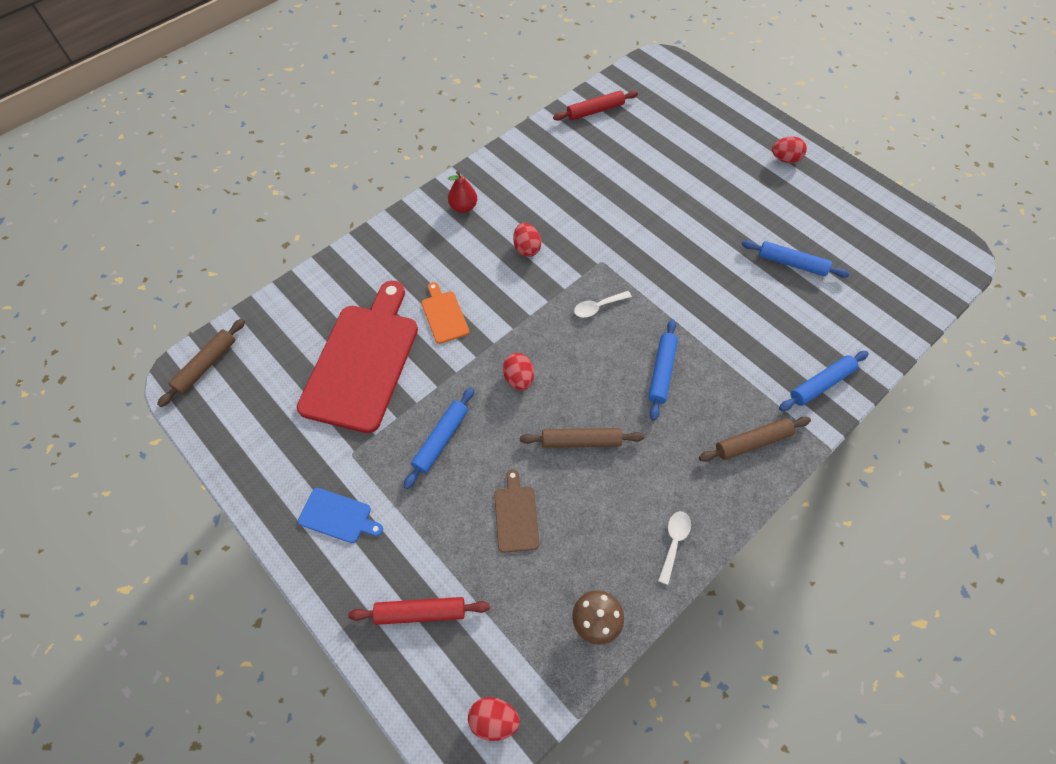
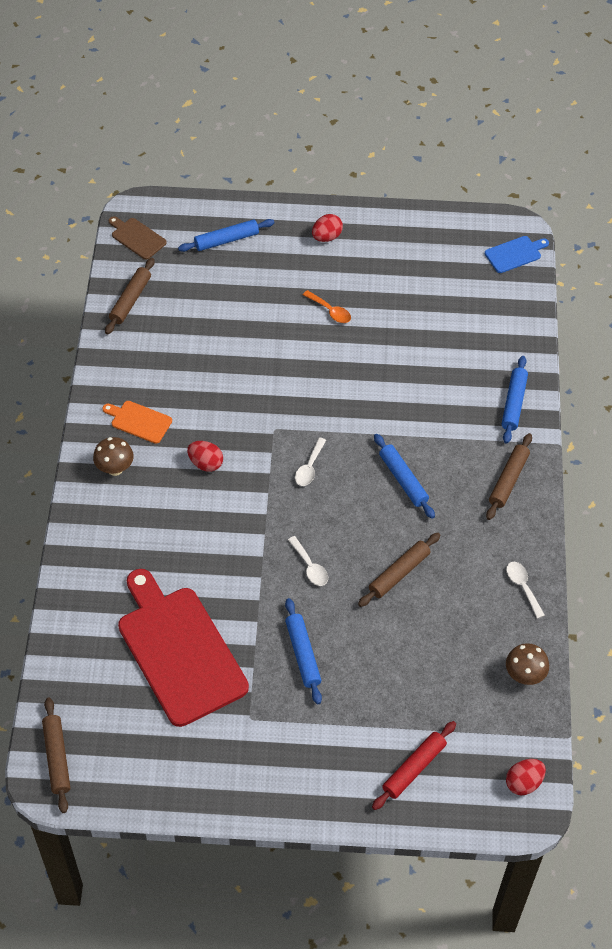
camera: 45 degrees left, 5 degrees down
blue cutting board [298,488,383,543] -> blue cutting board moved to [485,236,549,273]
orange cutting board [421,282,469,344] -> orange cutting board moved to [102,401,172,444]
red pear [448,171,477,213] -> brown mushroom [93,437,134,476]
brown cutting board [494,469,539,553] -> brown cutting board moved to [109,216,167,260]
red egg [503,353,534,390] -> white spoon [288,536,328,586]
red rolling pin [553,91,638,121] -> brown rolling pin [105,258,155,335]
blue rolling pin [741,240,850,278] -> blue rolling pin moved to [178,219,275,252]
none -> orange spoon [303,290,351,323]

